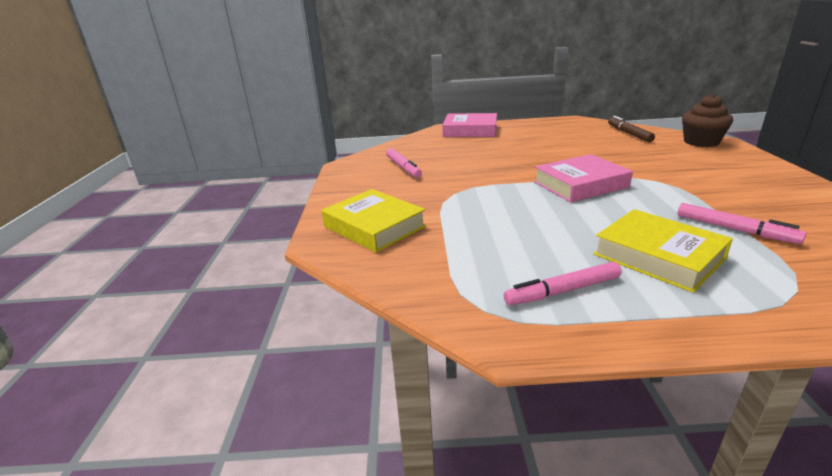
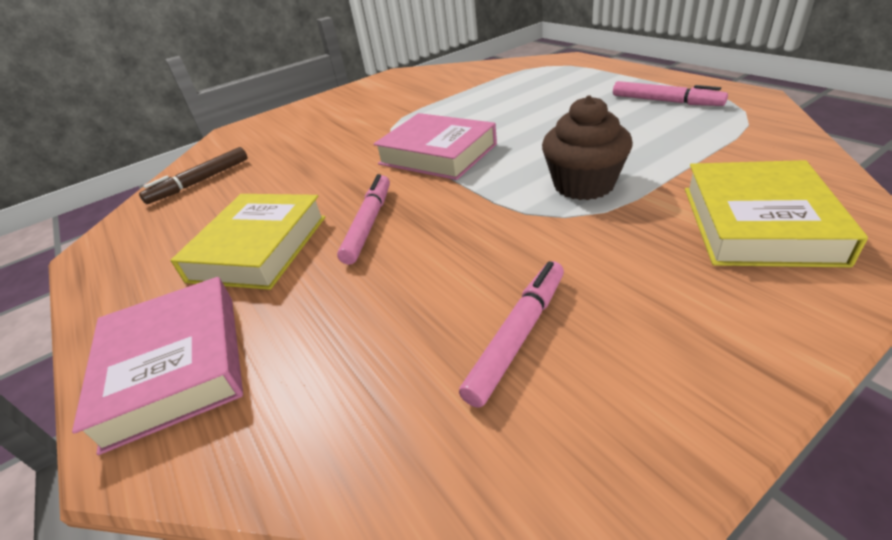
camera: 120 degrees left, 10 degrees up
yellow book [593,209,733,293] -> yellow book moved to [170,194,326,290]
pink marker [678,203,806,244] -> pink marker moved to [337,174,390,265]
brown cupcake [682,94,733,147] -> brown cupcake moved to [542,95,633,200]

